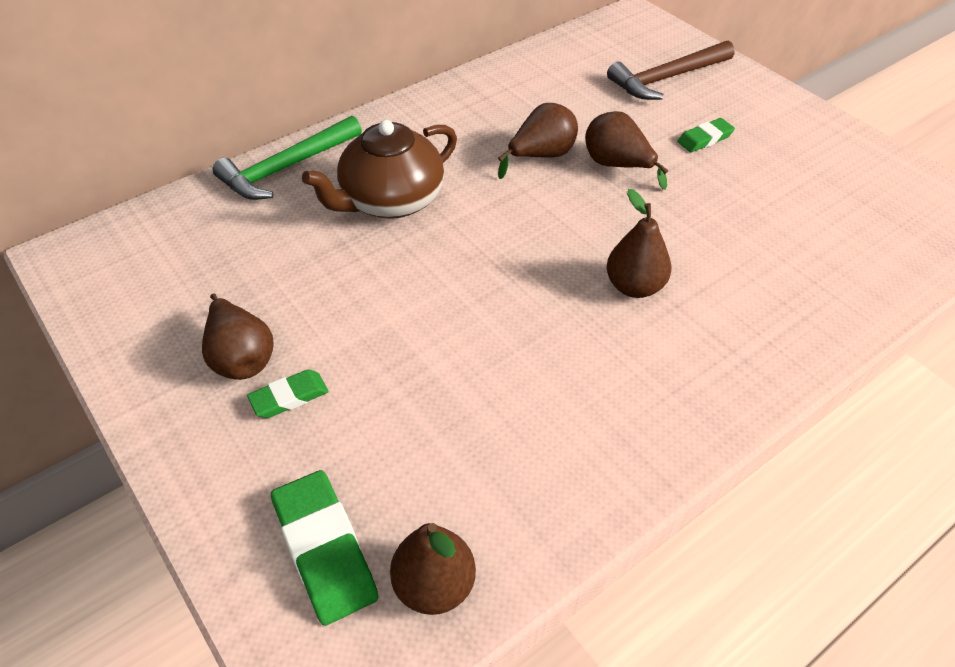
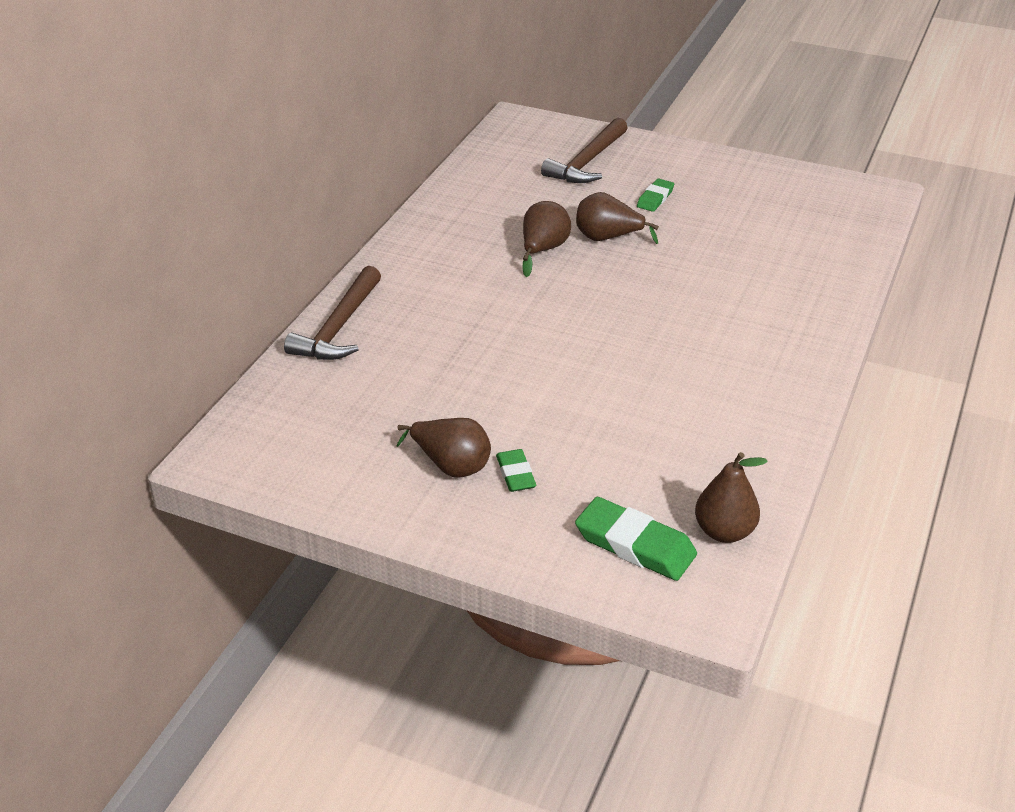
camera: 30 degrees left, 10 degrees down
green hammer [212,116,362,200] -> brown hammer [284,266,381,360]
green eraser [247,369,329,418] -> green eraser turned 45 degrees counterclockwise [496,449,536,492]
brown teapot [302,120,457,219] -> none
brown pear [607,189,671,298] -> none

